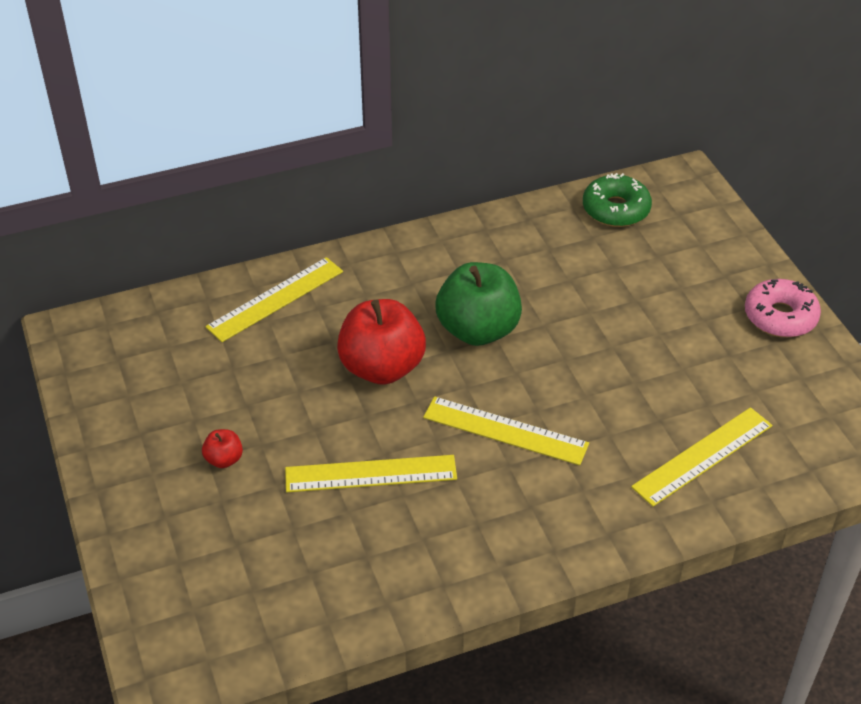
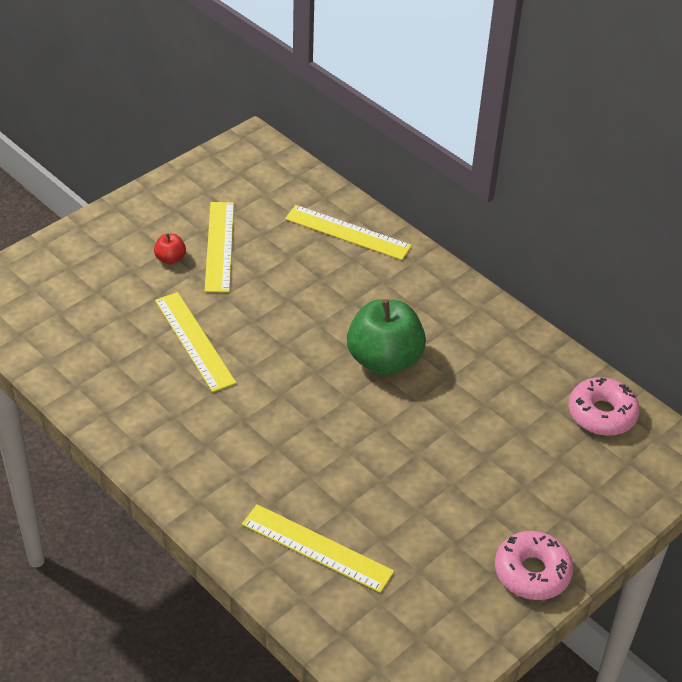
camera: 65 degrees right, 0 degrees up
red apple [337,299,426,385] -> none
yellow ruler [423,396,589,465] -> yellow ruler moved to [205,202,234,292]
green donut [583,173,652,227] -> pink donut [569,377,640,436]

